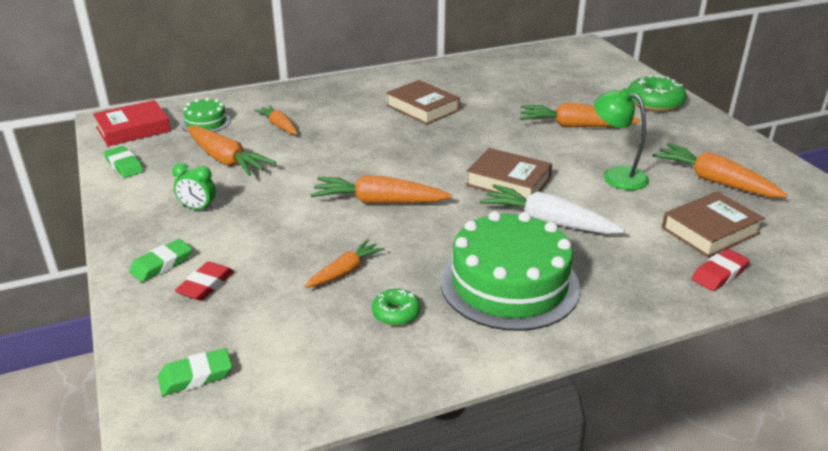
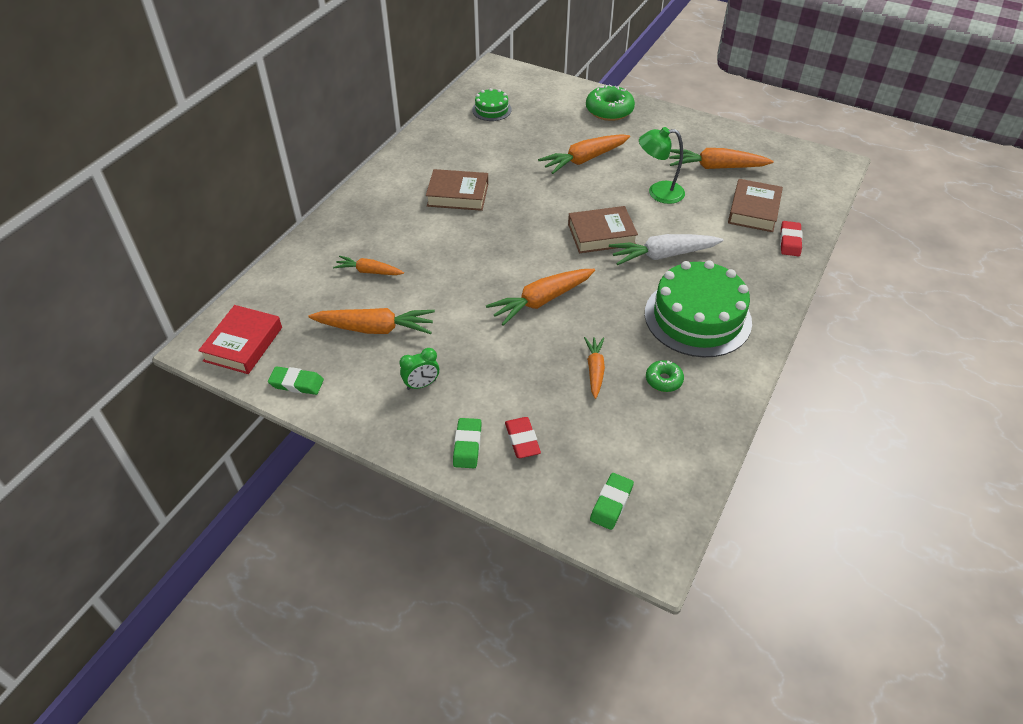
camera: 40 degrees left, 15 degrees up
green cake [181,97,231,132] -> green cake moved to [472,88,512,121]

